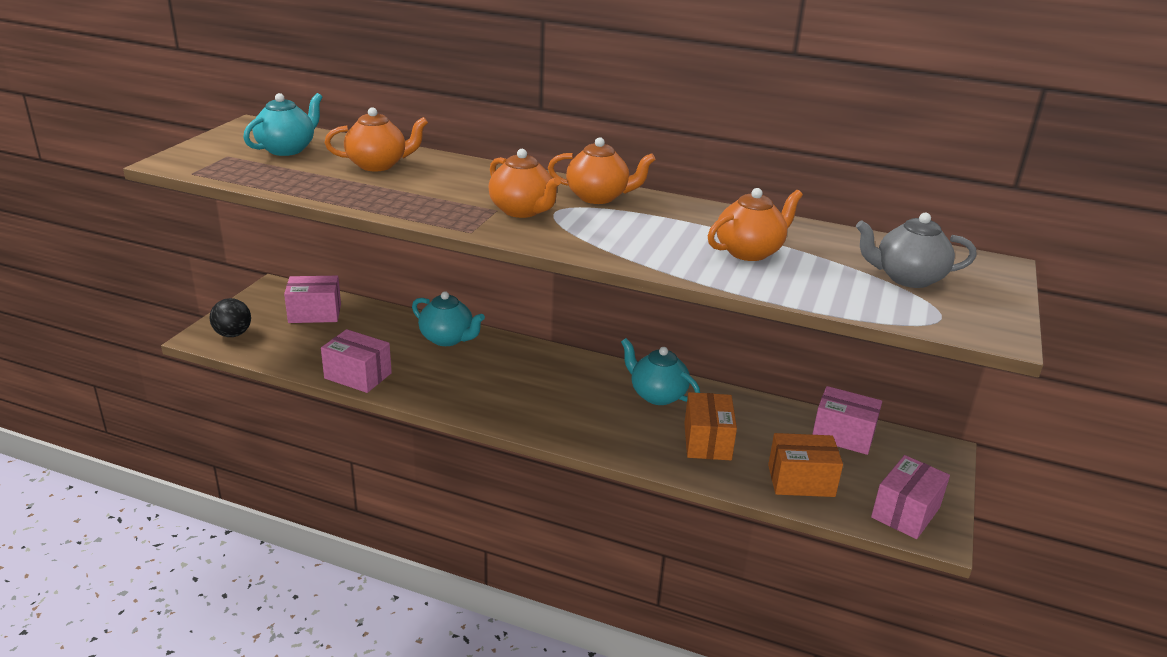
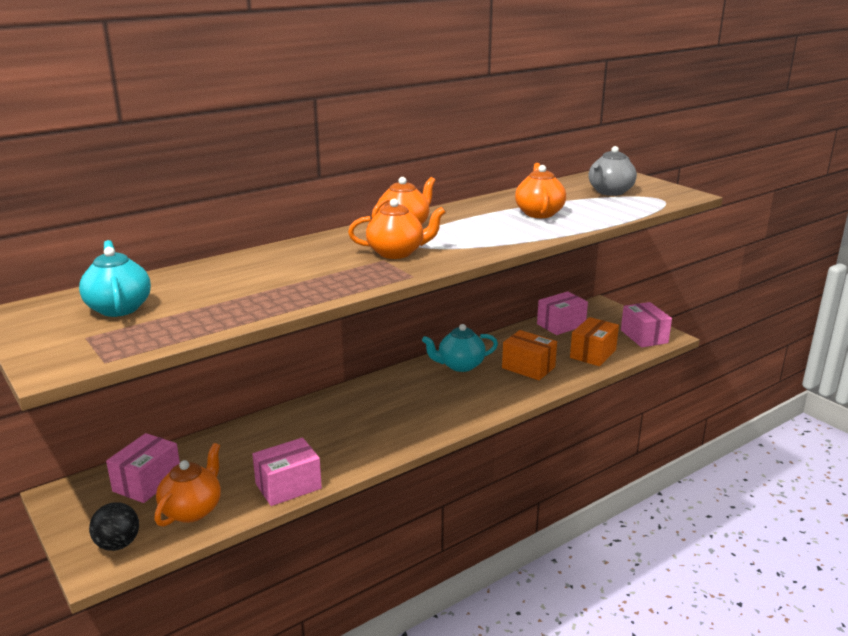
camera: 55 degrees left, 5 degrees down
orange teapot [325,107,428,171] -> orange teapot moved to [154,443,221,527]
turquoise teapot [412,291,485,346] -> none

